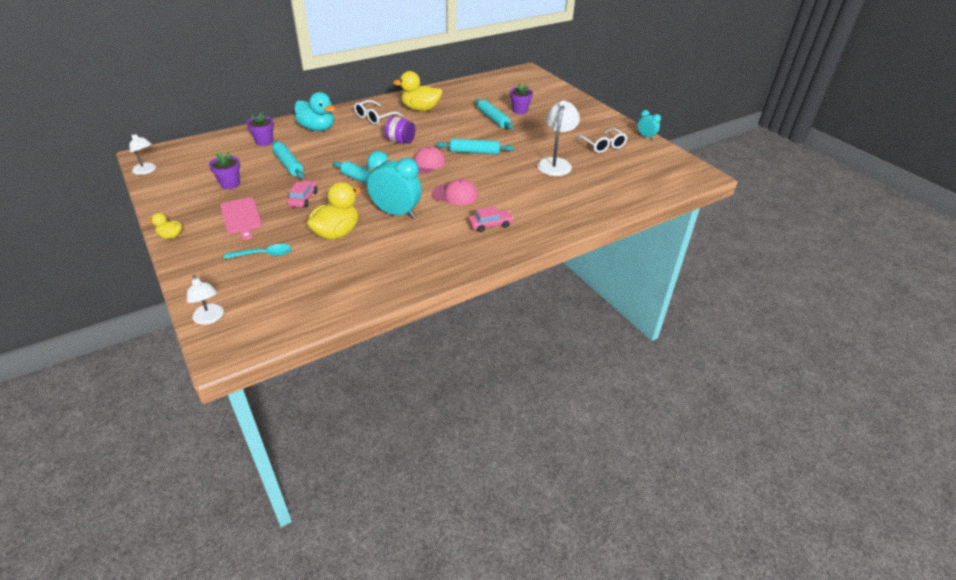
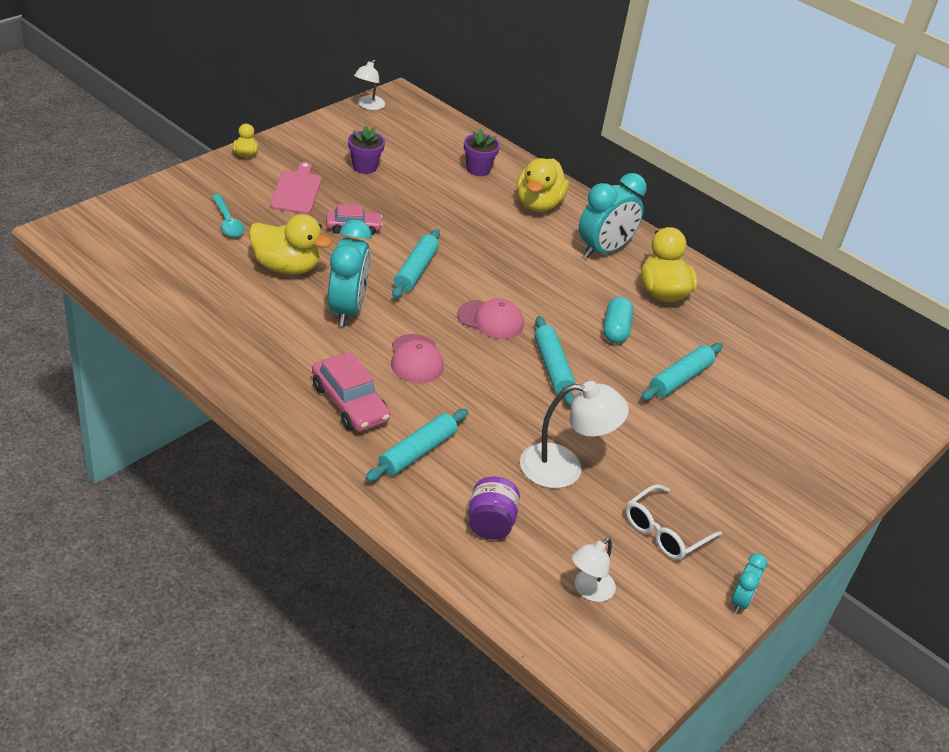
camera: 70 degrees right, 0 degrees up
white lamp [187,275,224,325] -> white lamp moved to [572,537,616,602]
pink cutting board [221,198,262,240] -> pink cutting board turned 135 degrees clockwise [270,162,322,214]
turquoise rolling pin [272,141,304,179] -> turquoise rolling pin moved to [365,409,468,482]
turquoise duck [295,92,335,131] -> yellow duck [517,158,569,212]
white glasses [354,100,403,125] -> turquoise clock [579,173,646,258]
purple jar [385,116,415,144] -> purple jar moved to [469,477,520,540]
pink car [468,206,514,232] -> pink car [312,352,390,432], size x1.52
purple flower pot [510,83,533,114] -> none
none -> turquoise capsule [604,297,633,344]

